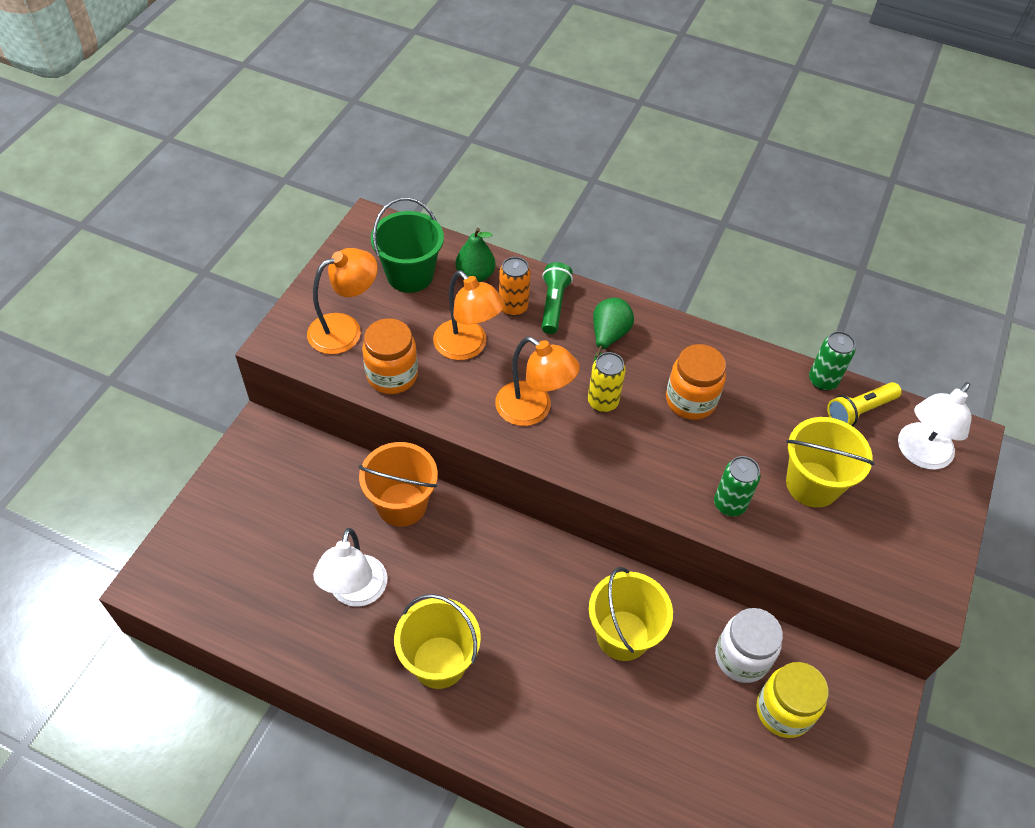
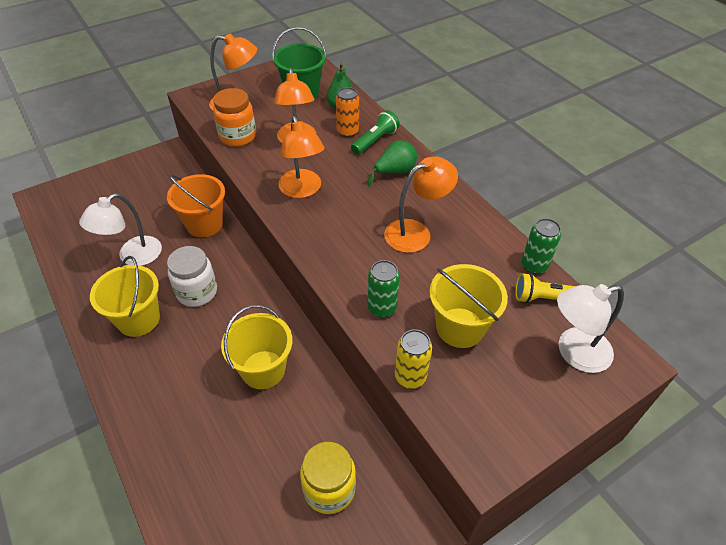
camera: 35 degrees right, 5 degrees down
yellow can [588,352,626,412] -> yellow can moved to [395,329,432,389]
orange jar [666,344,726,420] -> orange lamp [384,156,458,253]
white jar [715,608,783,683] -> white jar moved to [167,246,217,307]

